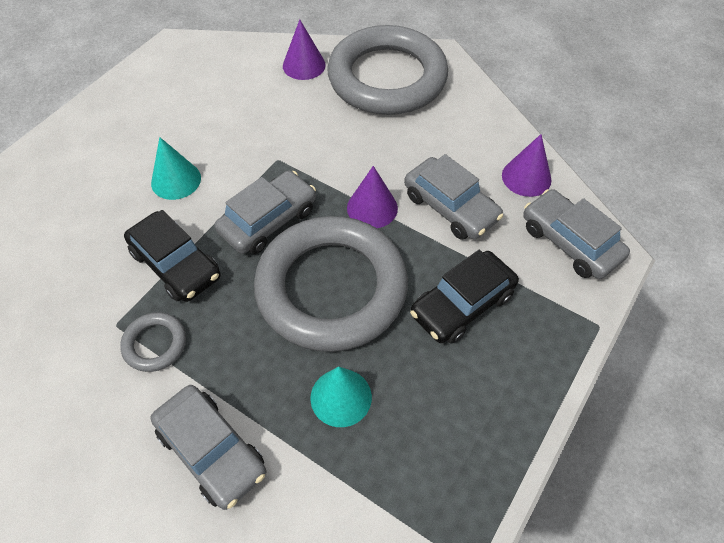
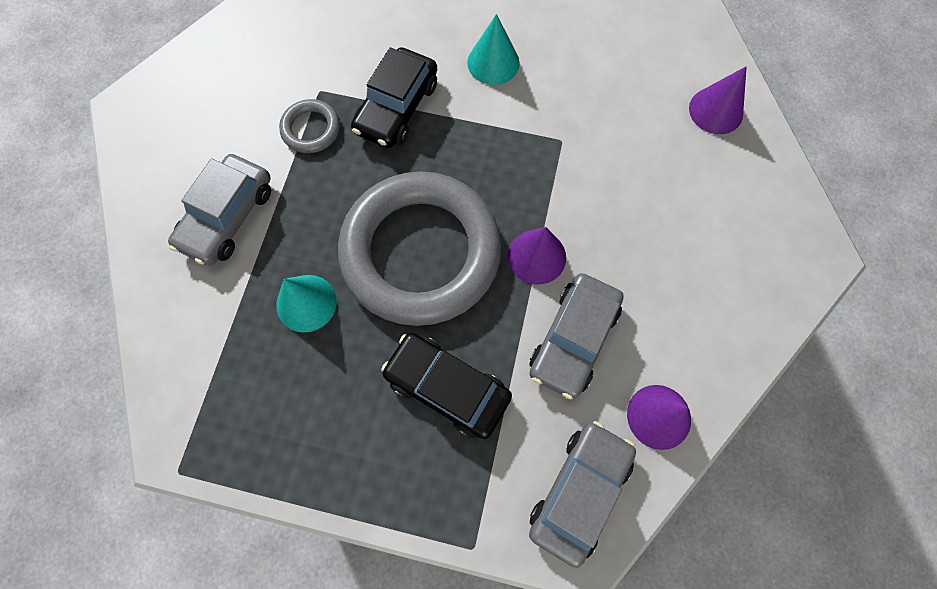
camera: 70 degrees right, 15 degrees up
grey car [215,171,316,254] -> none
grey ring [327,25,448,115] -> none

